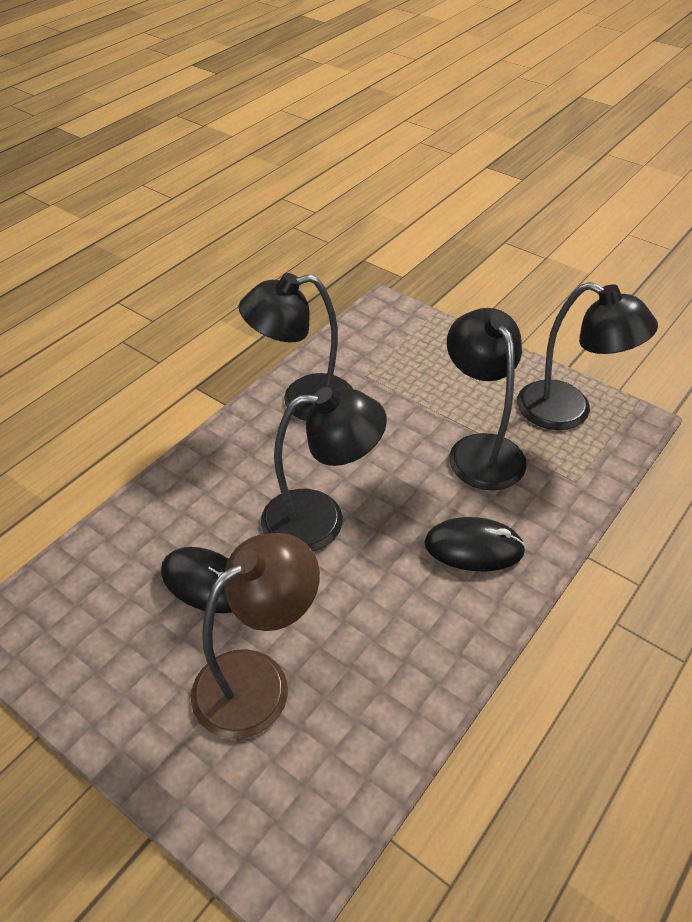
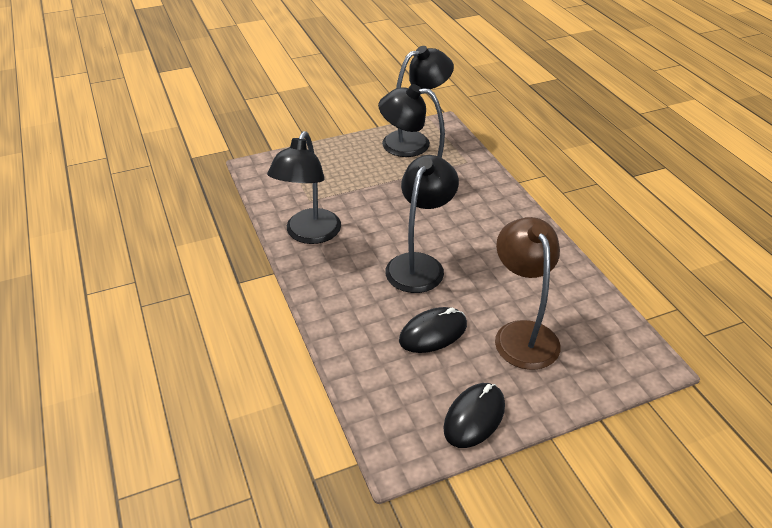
camera: 60 degrees left, 5 degrees down
black mouse [424,517,526,571] -> black mouse moved to [443,383,505,448]

